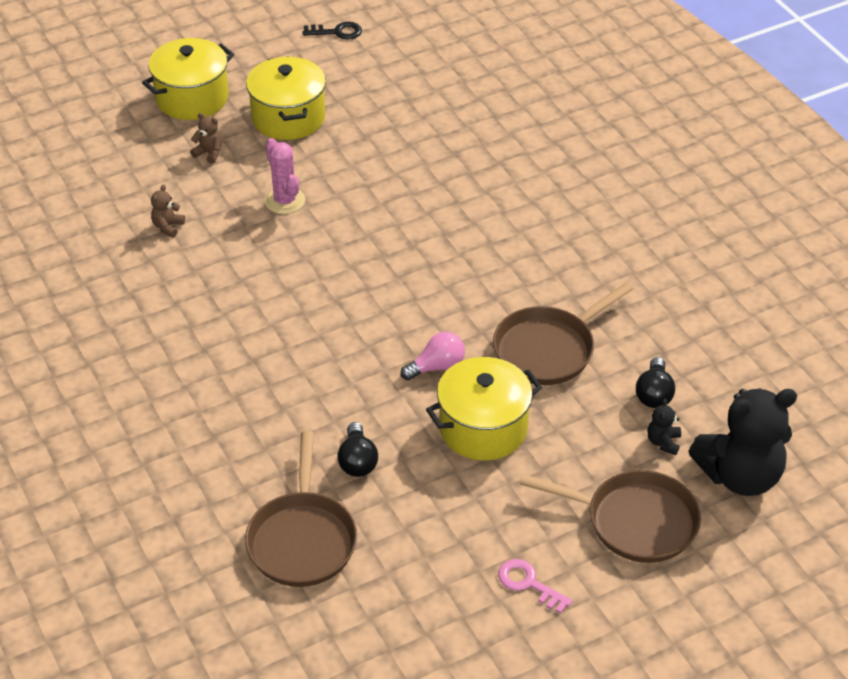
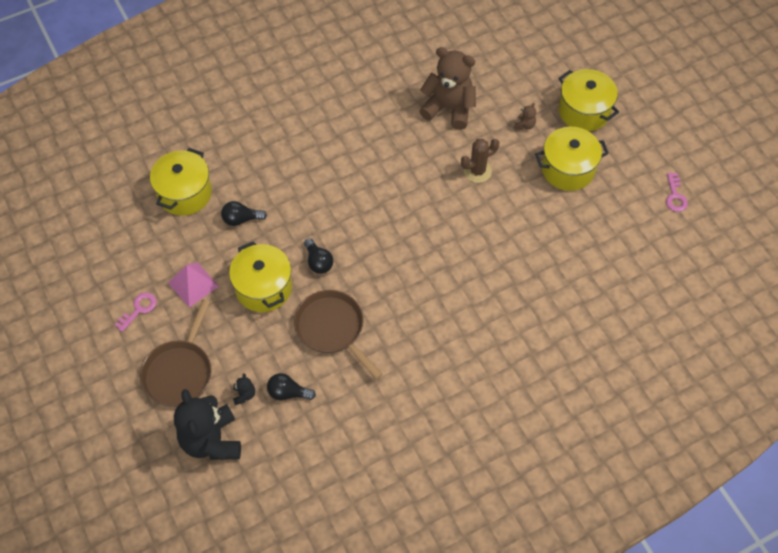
camera: 90 degrees right, 15 degrees up
brown teddy bear [151,184,185,238] -> brown teddy bear [419,47,476,130], size x2.49
brown pan [245,431,357,587] -> yellow pot [150,148,212,216]
pink cactus [264,138,305,214] -> brown cactus [461,139,499,183]
black key [302,22,362,40] -> pink key [666,173,688,212]
pink light bulb [401,332,465,380] -> black light bulb [304,238,333,274]
black teddy bear [647,398,681,455] -> black teddy bear turned 75 degrees clockwise [233,373,255,405]
none -> pink pyramid [168,262,219,307]

